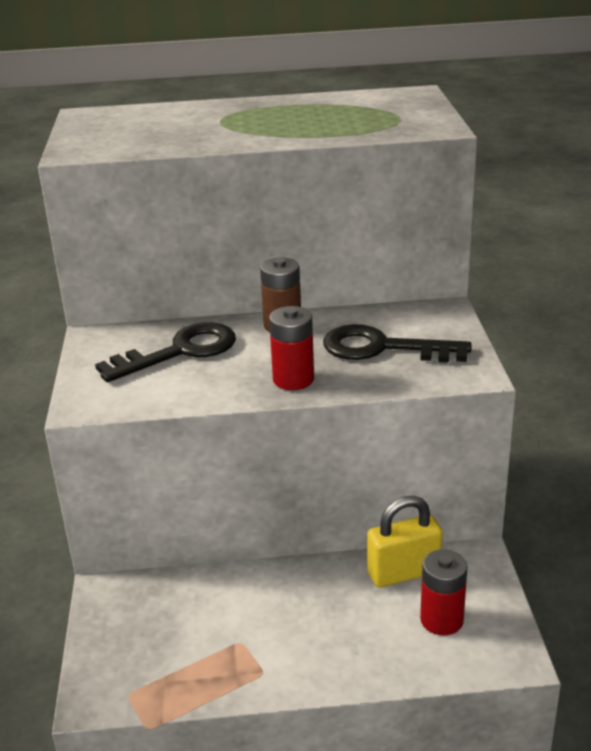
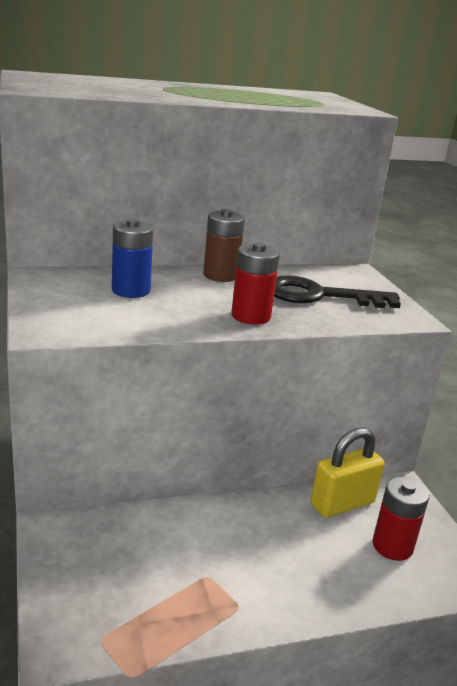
camera: 15 degrees left, 5 degrees down
black key [95,322,236,382] -> blue battery [112,219,153,298]

